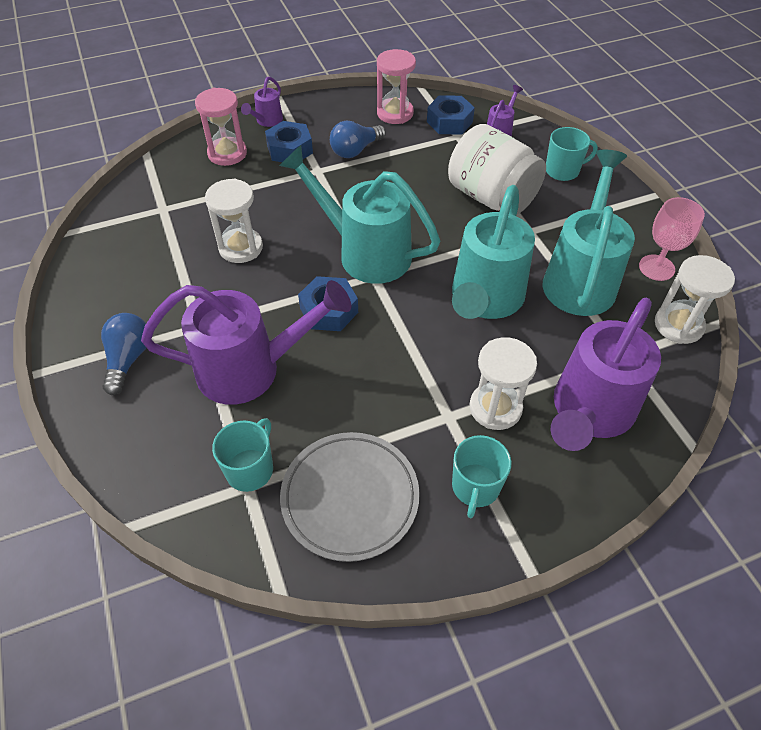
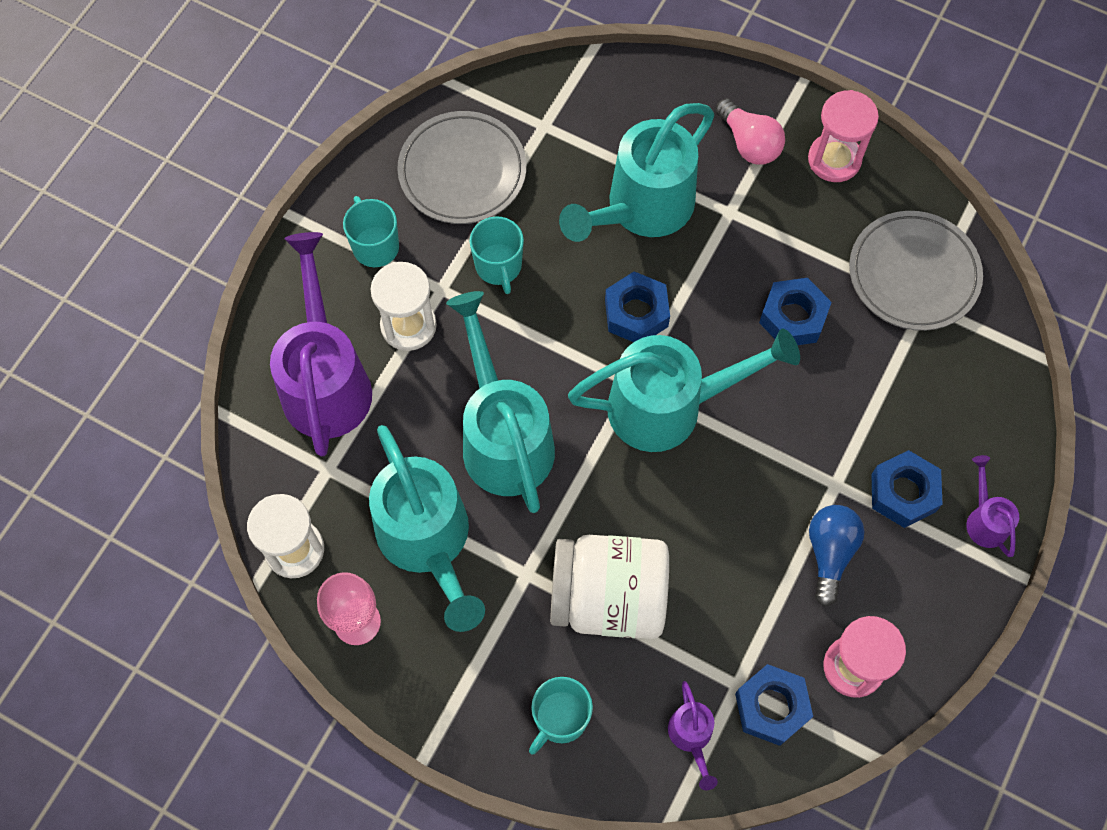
camera: 140 degrees right, 15 degrees up
blue light bulb [101,313,146,395] -> pink light bulb [716,98,785,165]
purple watering can [141,280,351,405] -> turquoise watering can [559,103,715,242]
pink hourglass [195,88,247,166] -> pink hourglass moved to [808,90,879,182]
white hourglass [205,179,263,263] -> blue nut [759,278,832,345]
turquoise mug [212,418,273,492] -> turquoise mug moved to [470,216,524,294]
none -> grey plate [849,211,983,331]

